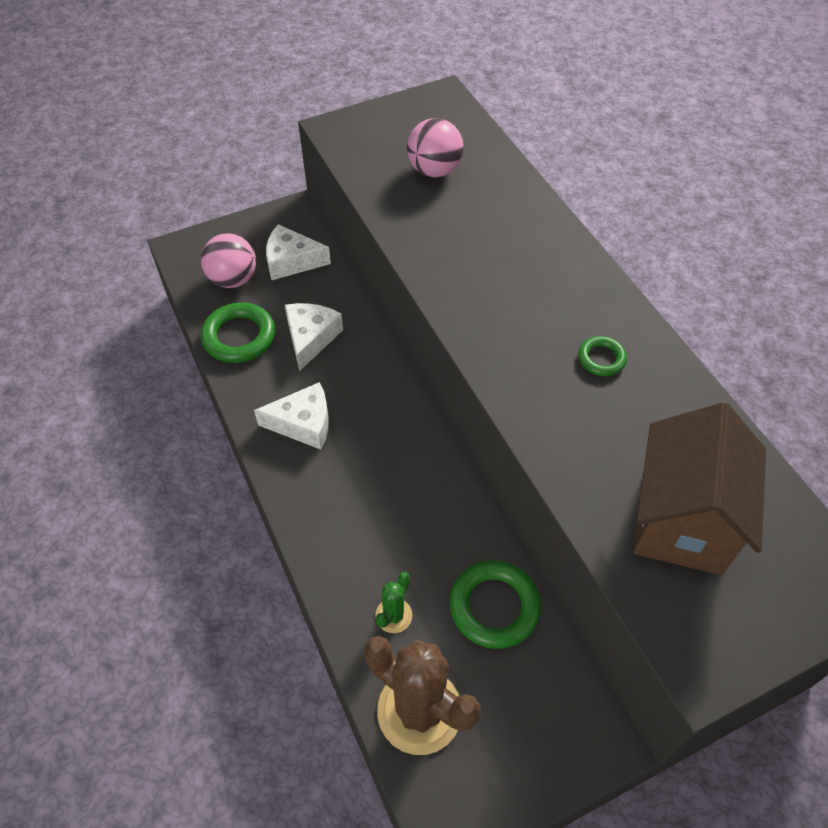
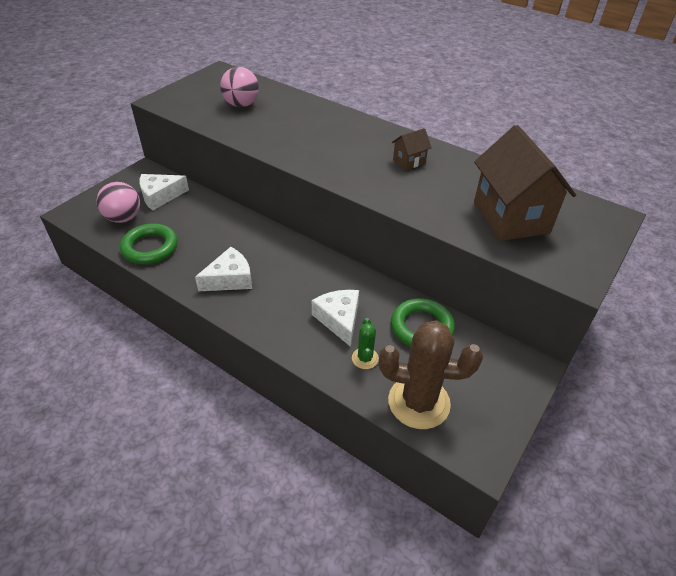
camera: 30 degrees left, 10 degrees down
white cheese [285,303,343,371] -> white cheese moved to [312,290,359,347]
green ring [578,336,627,376] -> brown house [392,128,432,170]

